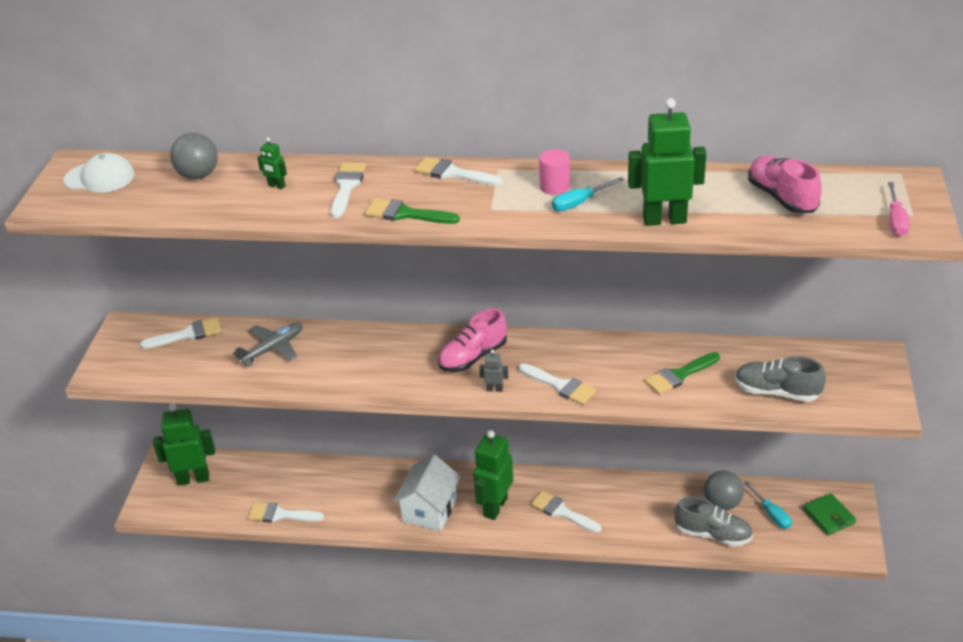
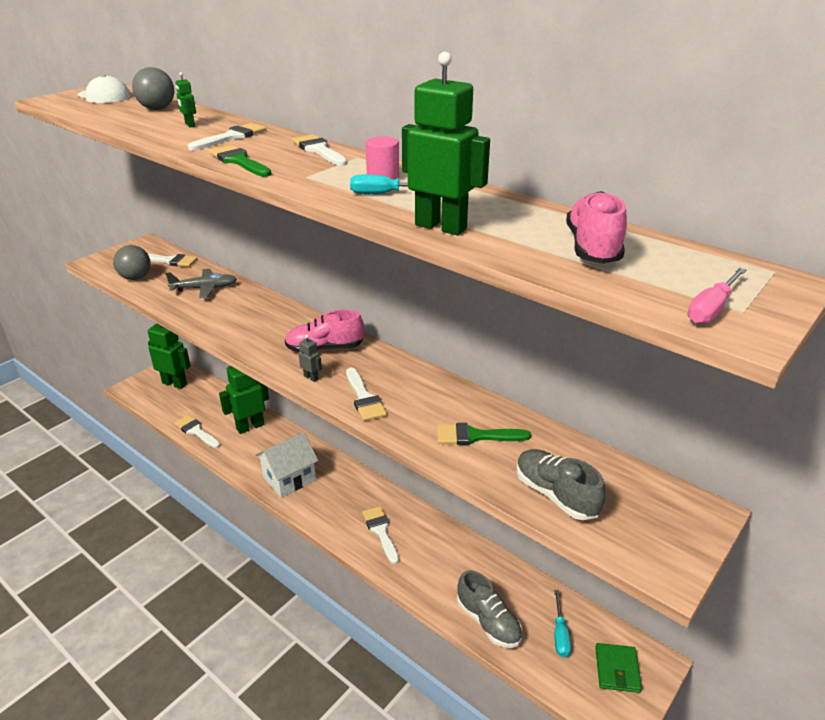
camera: 30 degrees right, 5 degrees down
green robot [473,430,513,520] -> green robot moved to [219,366,269,434]
grey ball [704,471,744,510] -> grey ball moved to [113,245,151,280]

